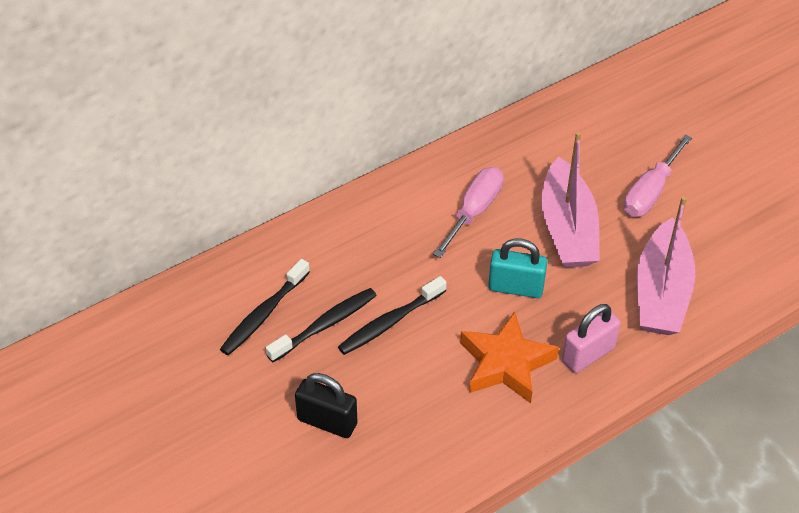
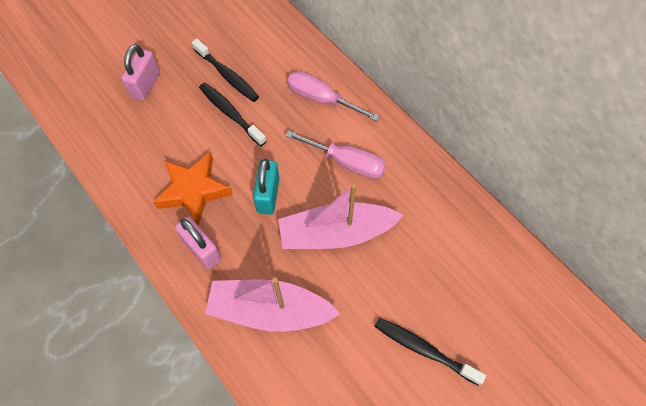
camera: 85 degrees right, 15 degrees up
black toothbrush [220,259,310,355] -> black toothbrush moved to [374,318,486,386]
black padlock [295,373,357,438] -> pink padlock [121,44,160,101]
pink screwdriver [624,135,692,217] -> pink screwdriver moved to [287,71,380,121]

